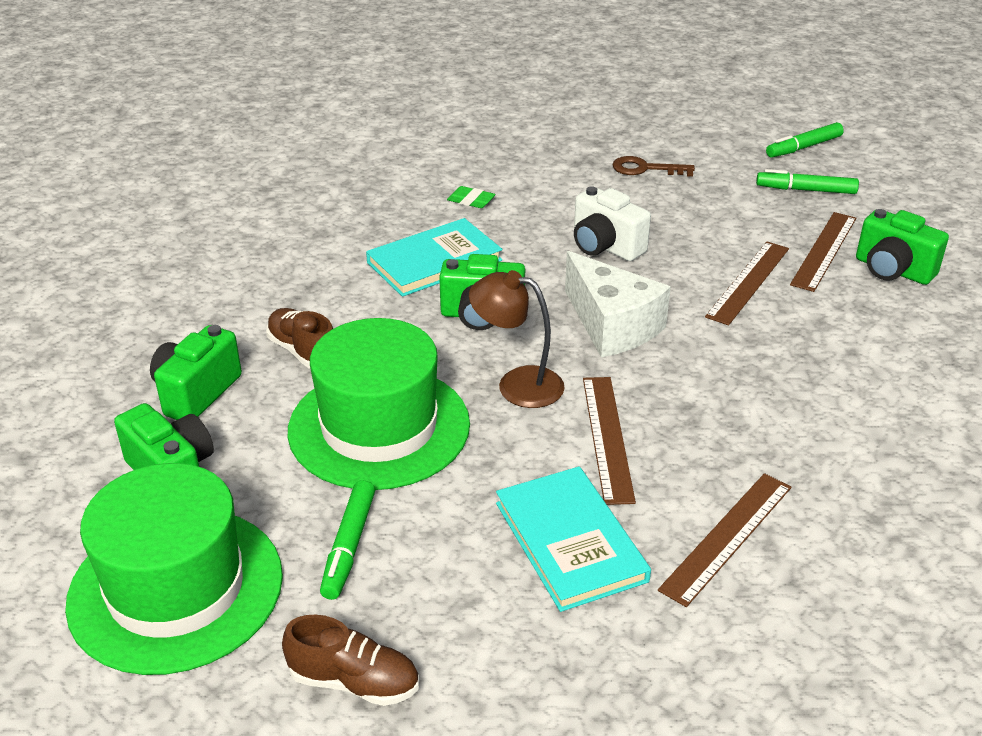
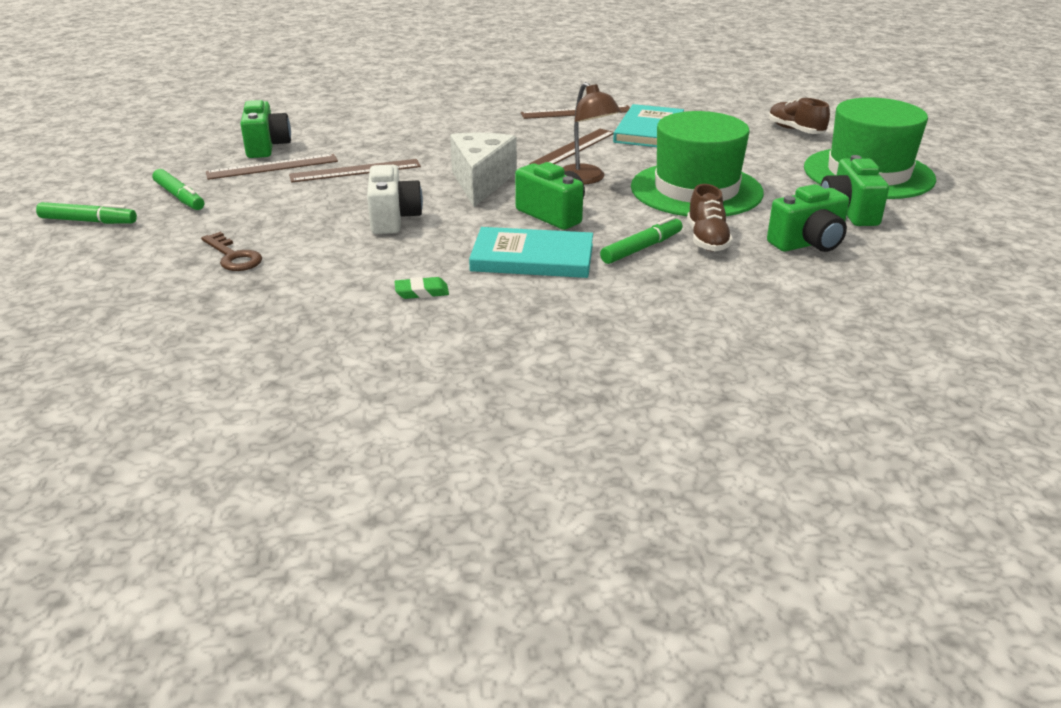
camera: 140 degrees left, 5 degrees down
green marker [320,480,375,600] -> green marker moved to [600,216,683,264]
green eraser [447,186,495,208] -> green eraser turned 75 degrees counterclockwise [394,277,449,299]

